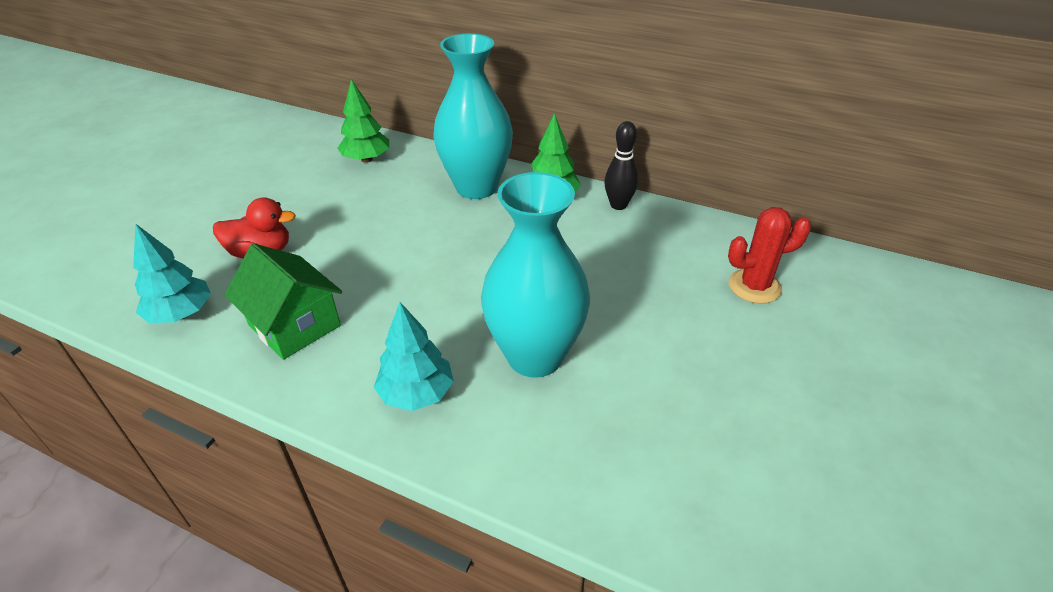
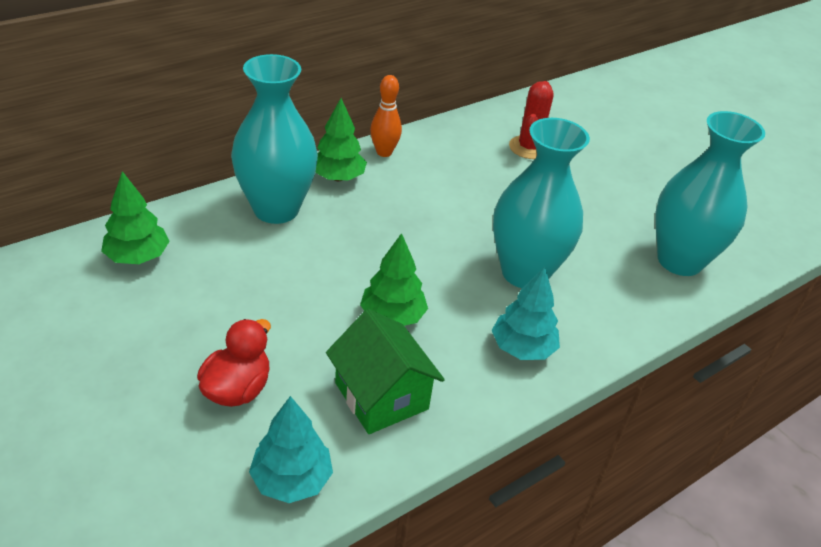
camera: 65 degrees left, 0 degrees up
green house [225,243,342,360] -> green house turned 75 degrees clockwise [326,309,445,434]
black bowling pin [604,121,638,210] -> orange bowling pin [370,75,402,157]
none -> green tree [360,233,428,326]
none -> turquoise vase [656,111,765,276]

